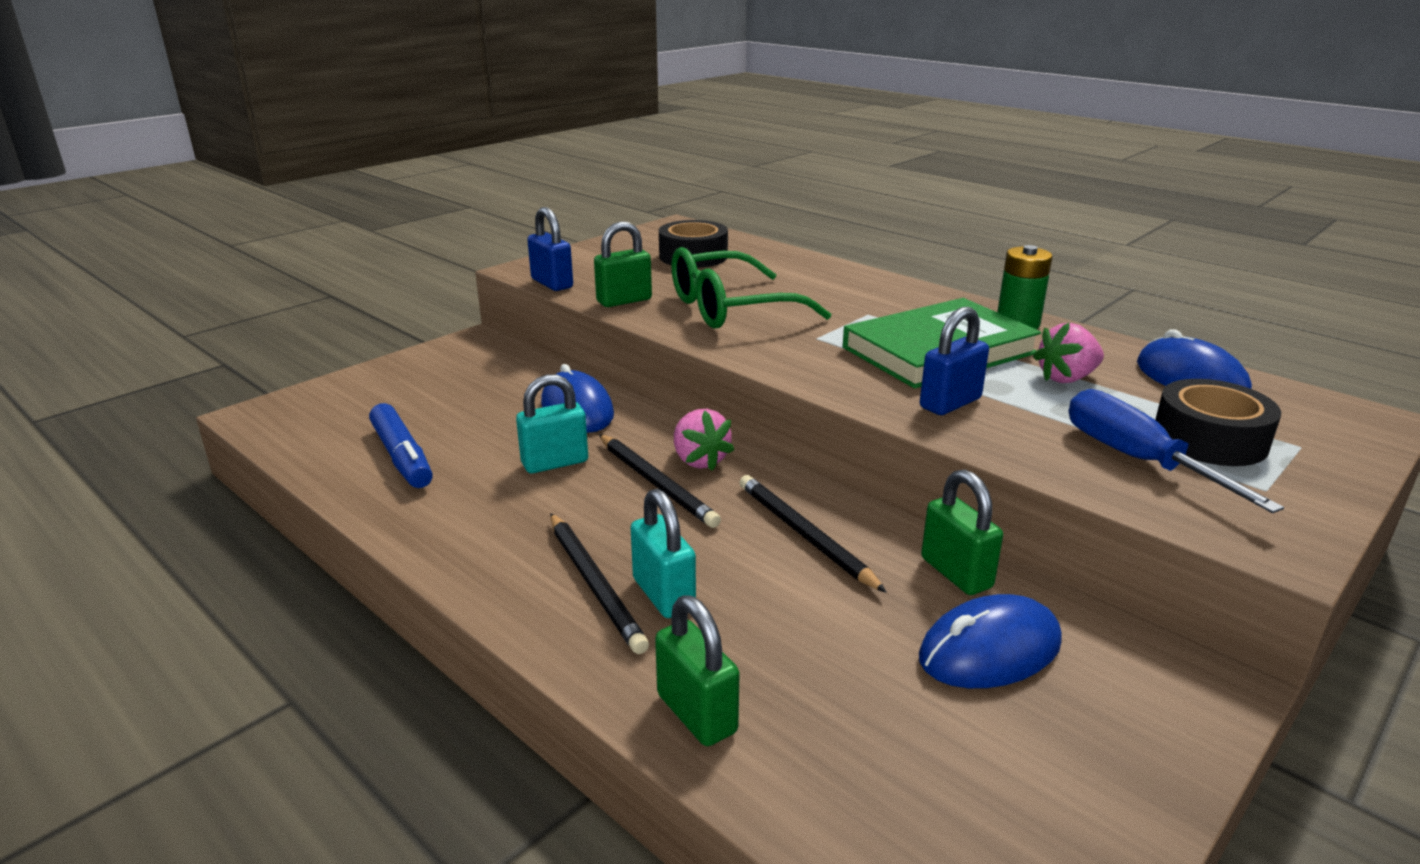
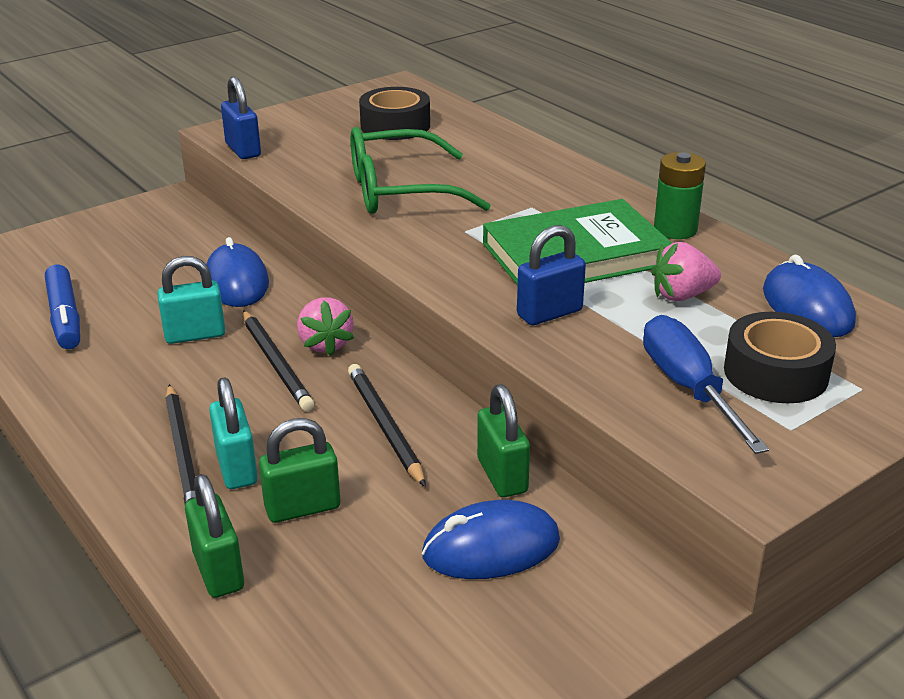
camera: 10 degrees right, 5 degrees up
green padlock [594,221,652,307] -> green padlock moved to [259,418,341,523]

